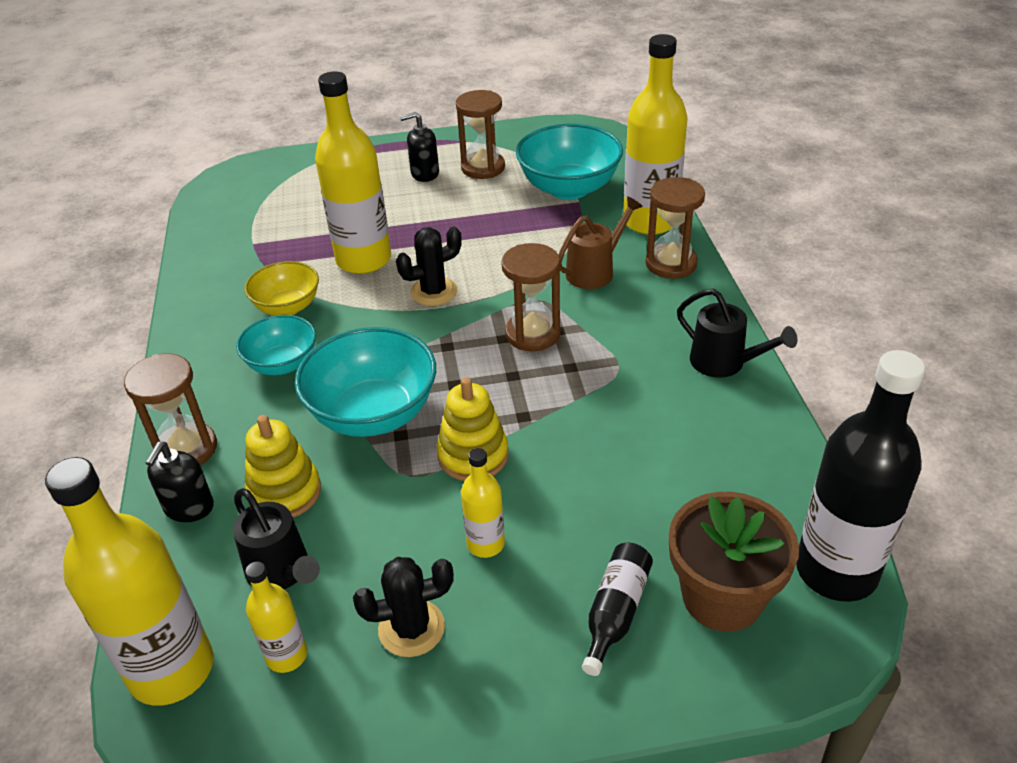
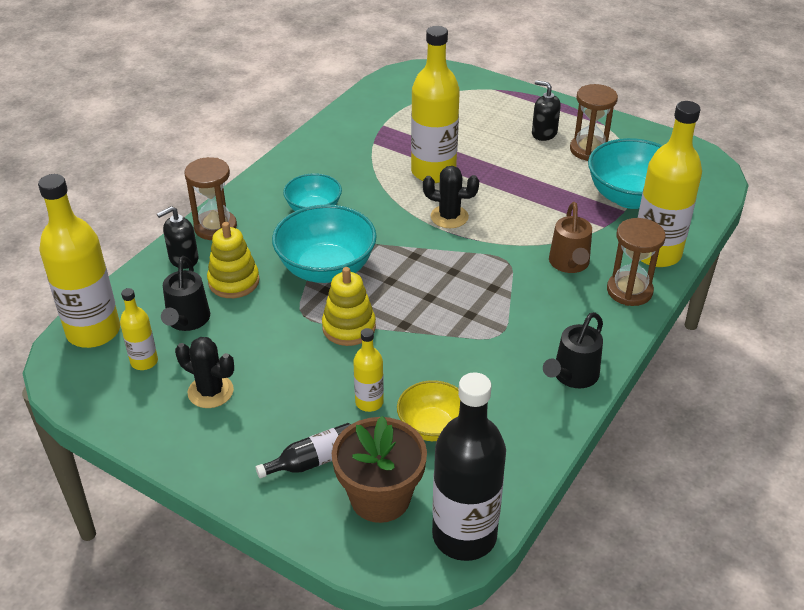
camera: 40 degrees right, 0 degrees up
yellow bowl [245,261,319,315] -> yellow bowl moved to [397,380,460,441]
yellow bottle [461,448,505,558] -> yellow bottle moved to [353,328,384,412]
brown hourglass [501,243,561,351] -> none
brown watering can [559,196,643,289] -> brown watering can turned 90 degrees clockwise [549,202,592,273]
black watering can [677,289,798,378] -> black watering can turned 45 degrees clockwise [543,312,603,388]

